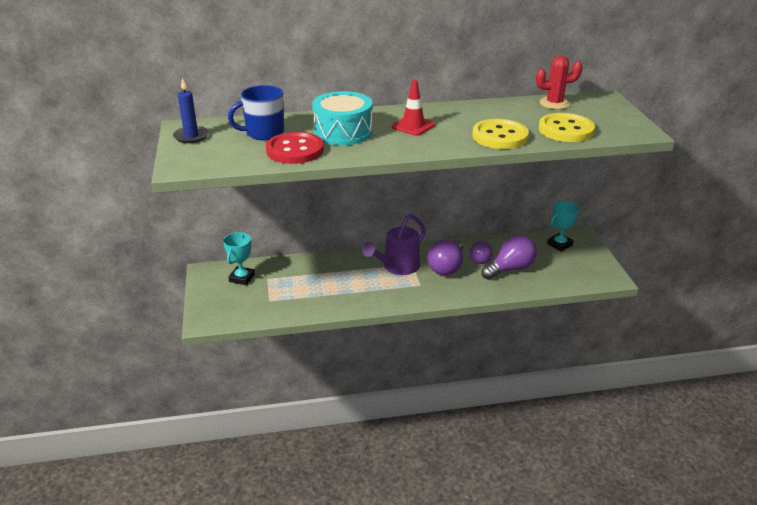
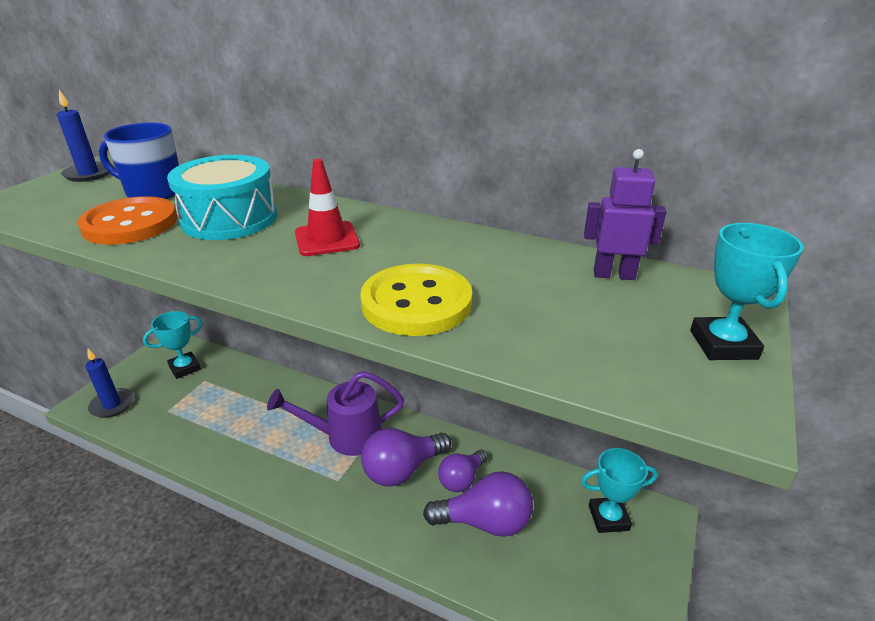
camera: 35 degrees right, 0 degrees up
red button [266,132,324,164] -> orange button [78,196,177,245]
red cactus [536,55,583,109] -> purple robot [584,149,667,280]
yellow button [539,113,595,142] -> none
none -> blue candle [85,349,134,418]
none -> turquoise trophy [690,223,803,360]

